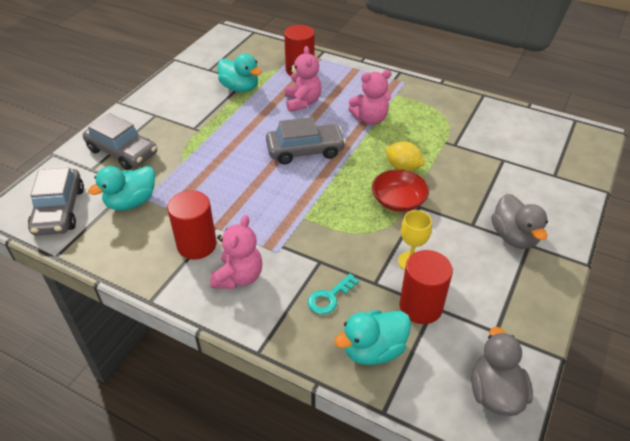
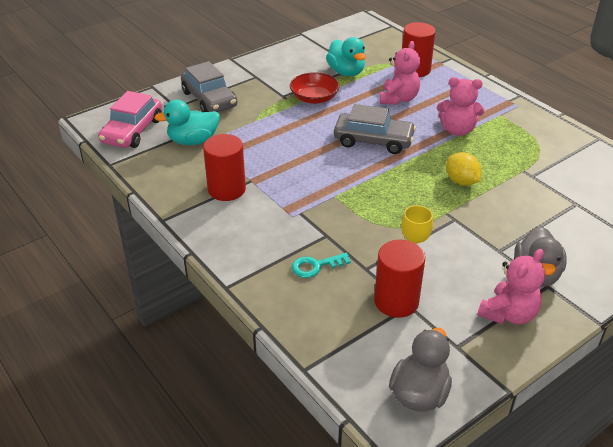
camera: 25 degrees right, 5 degrees down
grey car [28,168,84,235] -> pink car [98,91,162,148]
pink teddy bear [210,215,262,289] -> pink teddy bear moved to [477,249,545,324]
turquoise duck [334,310,411,365] -> none
red bowl [372,169,429,212] -> red bowl moved to [290,72,340,104]

